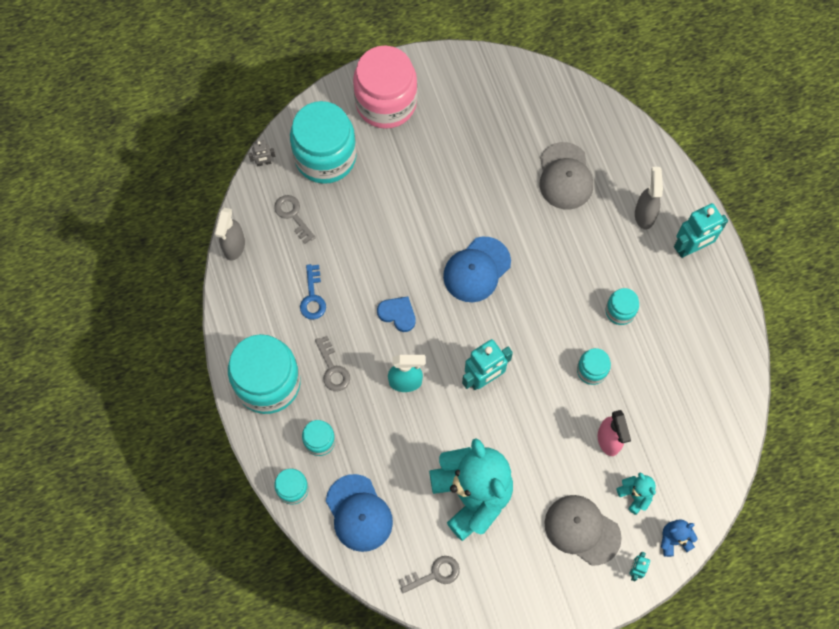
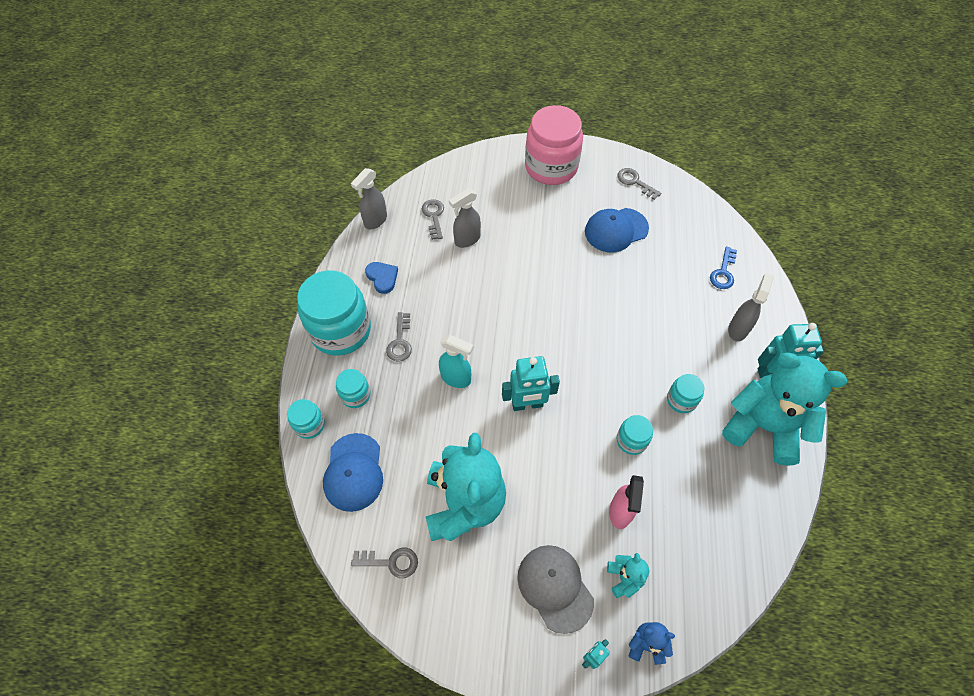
camera: 25 degrees right, 10 degrees down
grey robot [248,140,275,166] -> none
turquoise jar [290,101,357,184] -> none
blue key [300,264,326,320] -> blue key moved to [710,247,737,289]
blue heart [377,296,416,332] -> blue heart moved to [365,262,398,294]
blue cap [443,236,511,302] -> blue cap moved to [585,208,649,252]
grey cap [540,142,593,210] -> none
none -> grey spray bottle [449,188,481,248]
none -> grey key [617,168,661,200]
none -> turquoise teddy bear [722,353,847,466]

